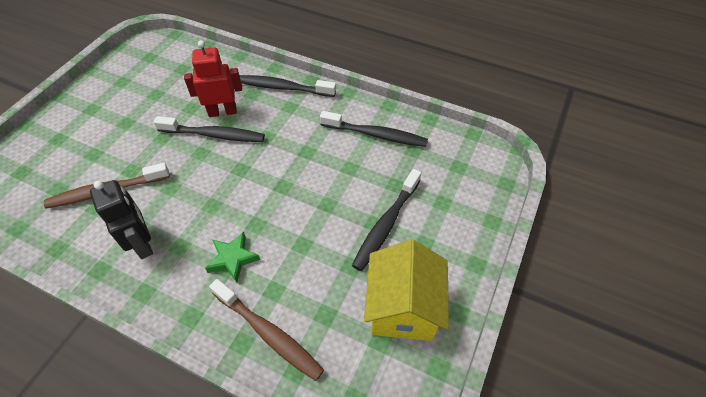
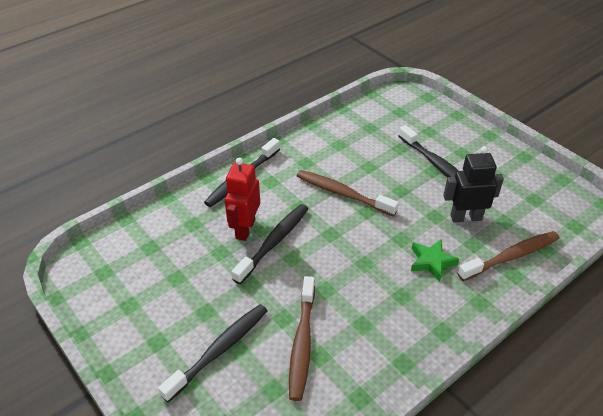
camera: 65 degrees left, 10 degrees down
black robot [90,180,153,259] -> black robot moved to [443,146,504,223]
black toothbrush [320,111,428,147] -> black toothbrush moved to [158,304,267,402]
yellow house [364,239,449,341] -> none
none -> brown toothbrush [297,170,399,217]

